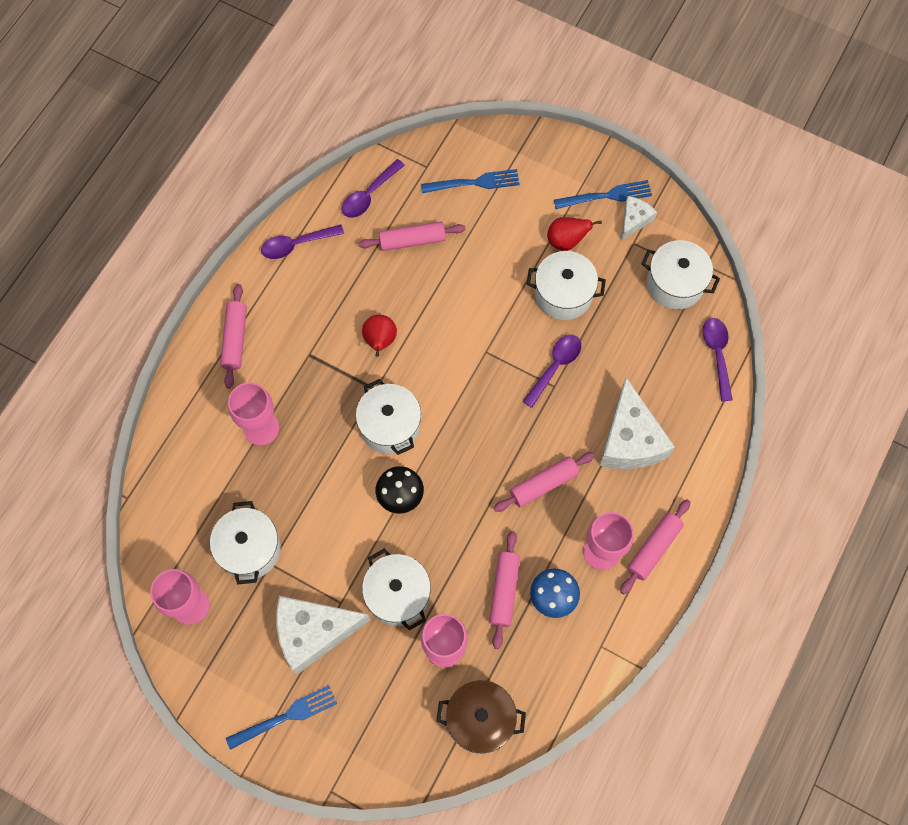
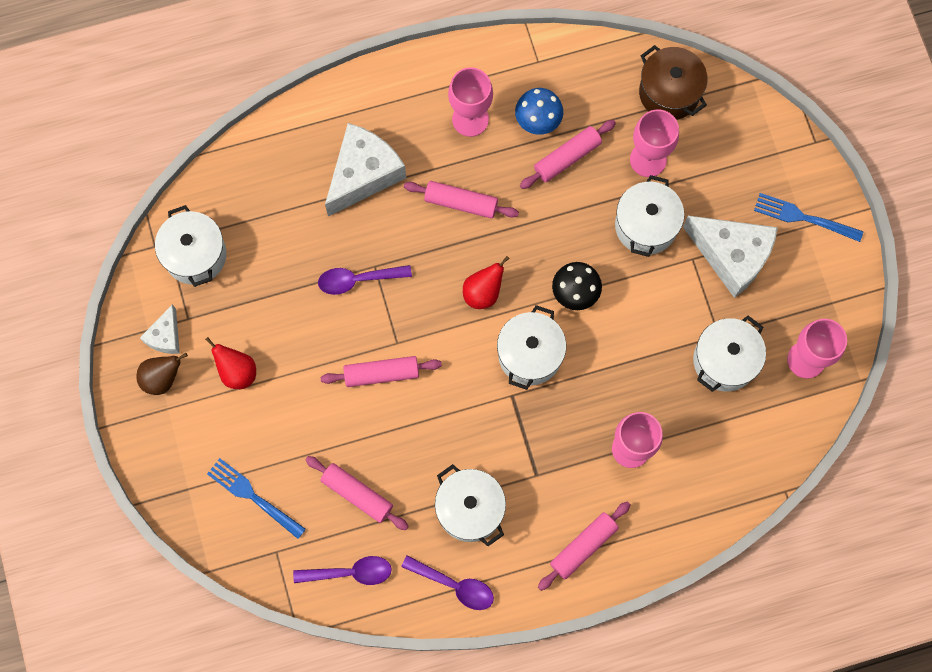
camera: 135 degrees left, 5 degrees up
red pear [362,315,397,357] -> red pear moved to [463,256,510,309]
white pot [527,251,606,320] -> white pot moved to [435,464,506,546]
blue fork [554,180,652,209] -> brown pear [136,353,188,395]
pink rolling pin [620,499,690,594] -> pink rolling pin moved to [321,356,442,387]
white cheese [621,196,657,241] -> white cheese turned 60 degrees counterclockwise [140,304,180,354]
purple spoon [703,318,732,401] -> none

